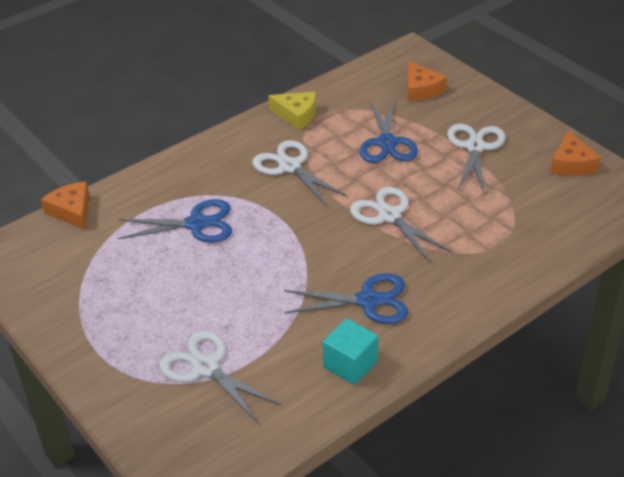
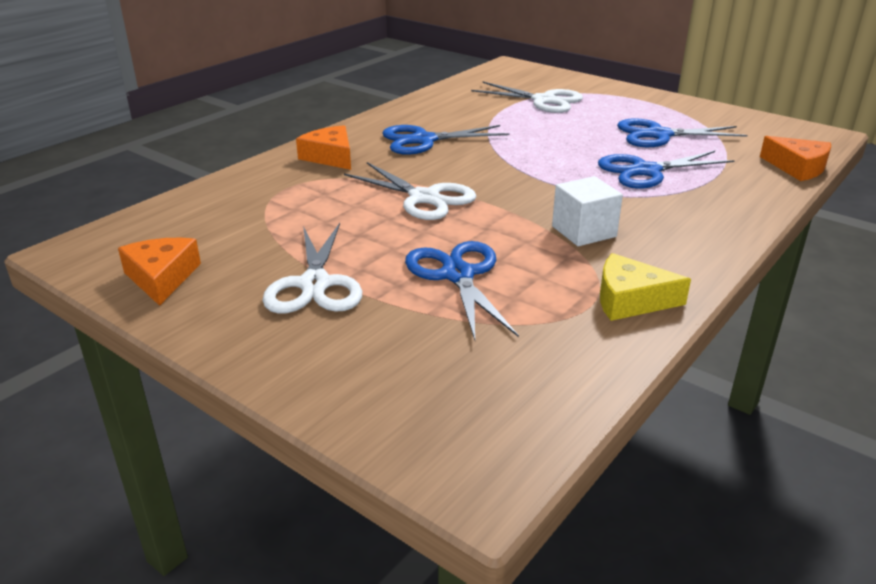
camera: 165 degrees right, 10 degrees down
white scissors [252,140,348,206] -> white cube [552,176,623,246]
turquoise cube [323,318,378,385] -> none
orange cheese [408,61,447,102] -> orange cheese moved to [296,125,351,170]
none -> blue scissors [617,118,748,147]

